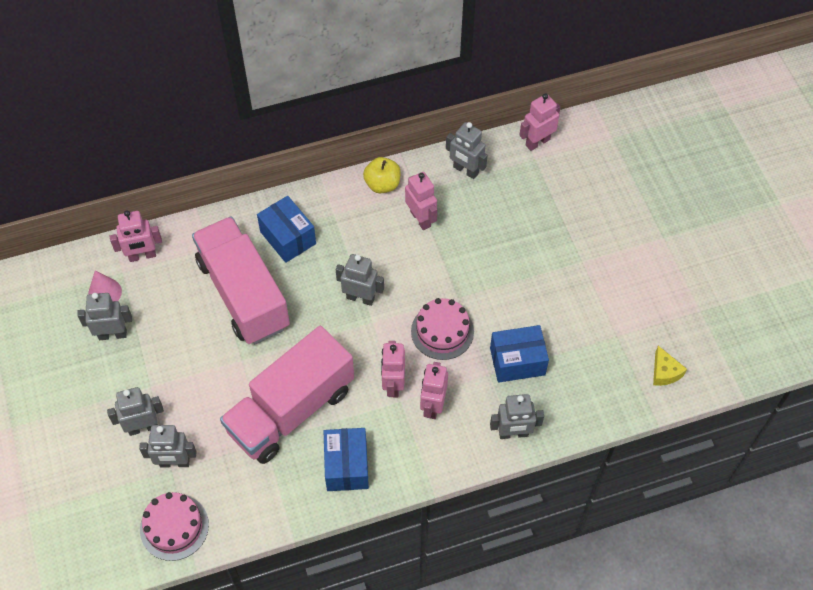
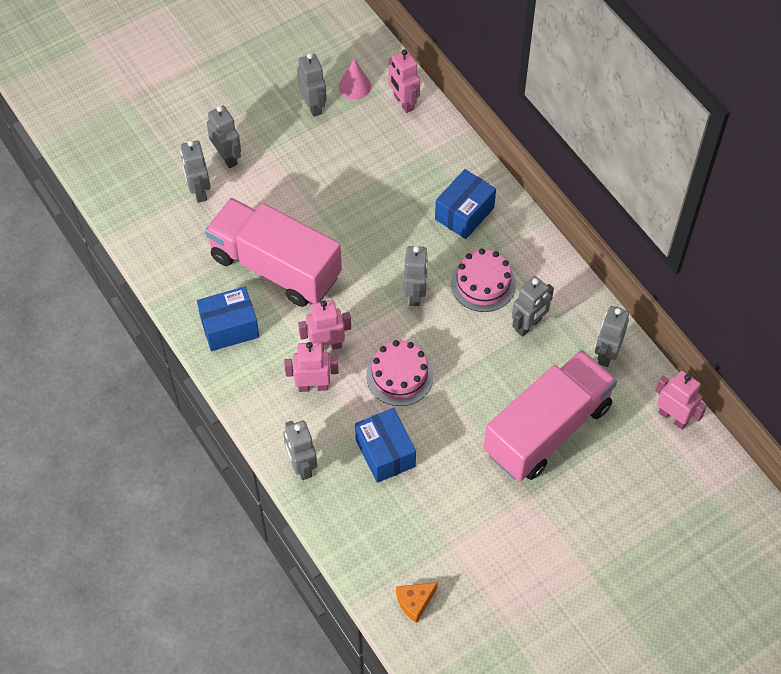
camera: 75 degrees right, 0 degrees up
pink cake [140,492,209,561] -> pink cake moved to [451,249,516,312]
pink truck [192,216,290,344] -> pink truck moved to [484,350,617,481]
yellow apple [363,157,401,193] -> none
pink robot [405,172,437,230] -> grey robot [512,276,554,337]
yellow cheese [653,346,687,386] -> orange cheese [396,582,438,623]

